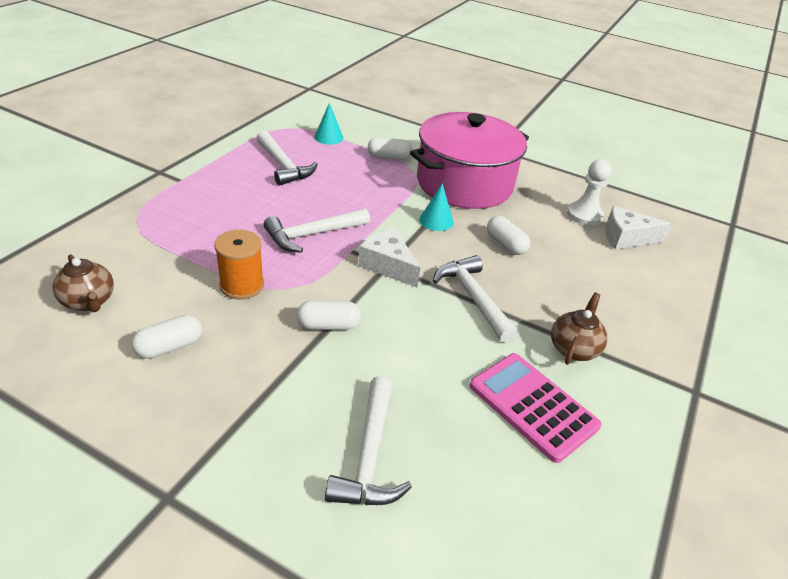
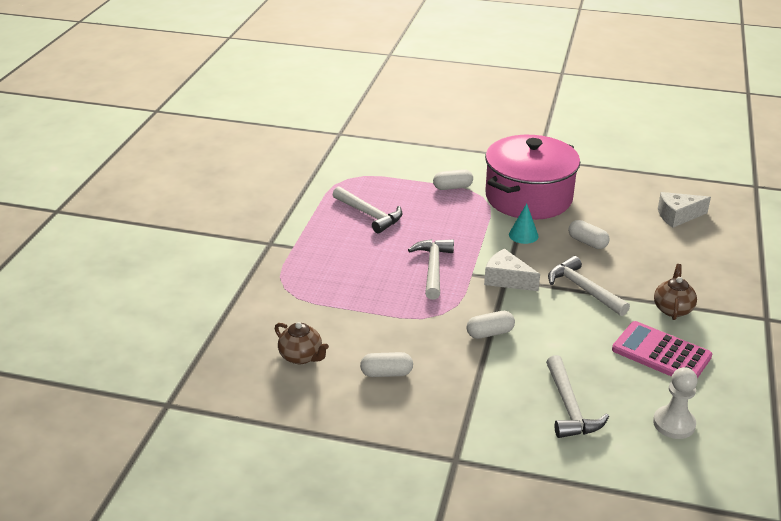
camera: 10 degrees left, 5 degrees down
white capsule [132,315,202,359] -> white capsule turned 45 degrees clockwise [360,352,413,377]
orange spool [214,230,264,299] -> none
white hammer [264,208,370,253] -> white hammer turned 135 degrees clockwise [408,239,454,299]
turquoise cone [314,102,343,145] -> none
white pawn [567,159,612,226] -> white pawn moved to [653,367,698,439]

